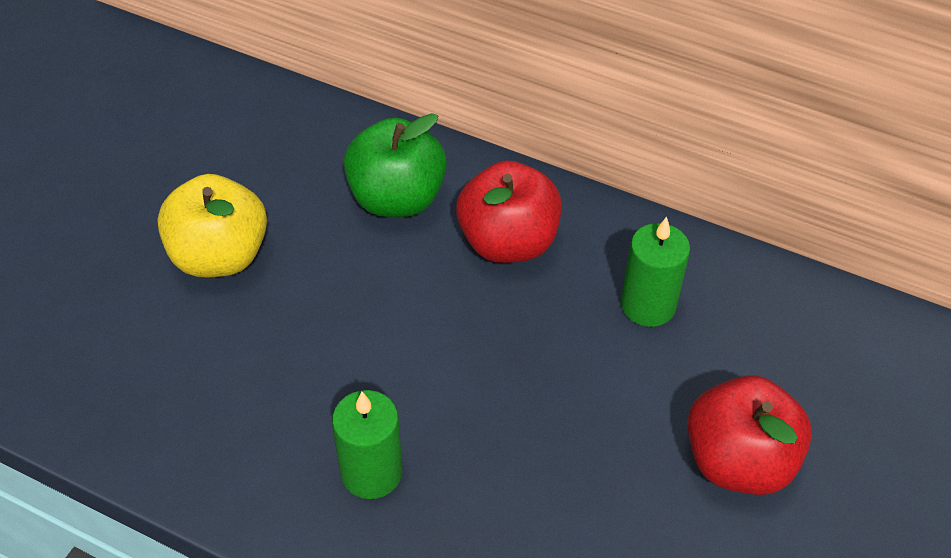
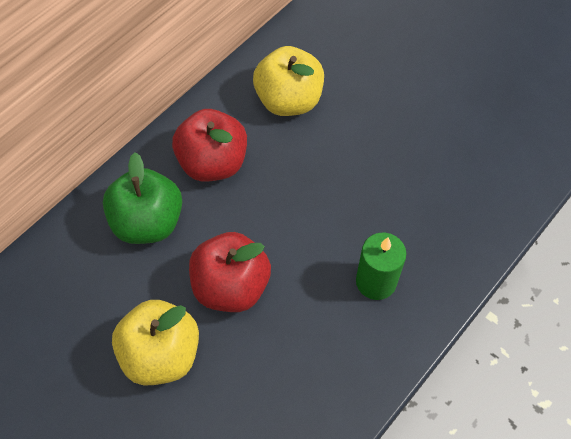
camera: 75 degrees left, 10 degrees up
green candle [621,217,690,327] -> yellow apple [253,46,324,116]
red apple [687,375,812,495] -> red apple moved to [189,232,271,312]

